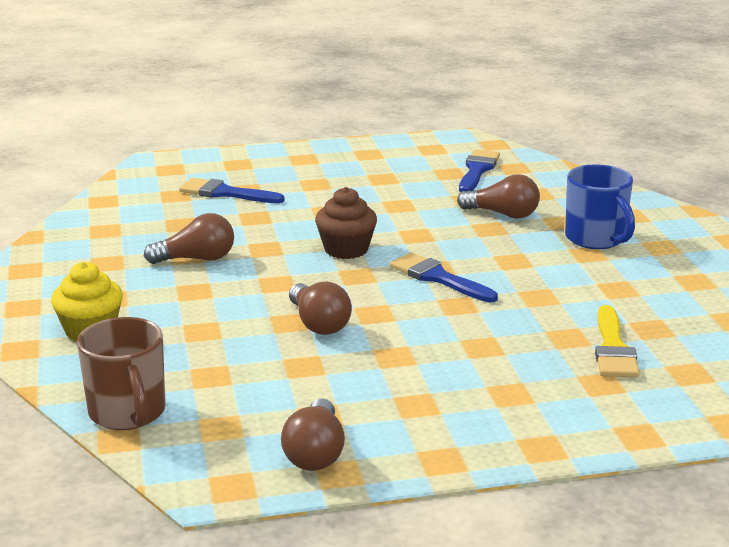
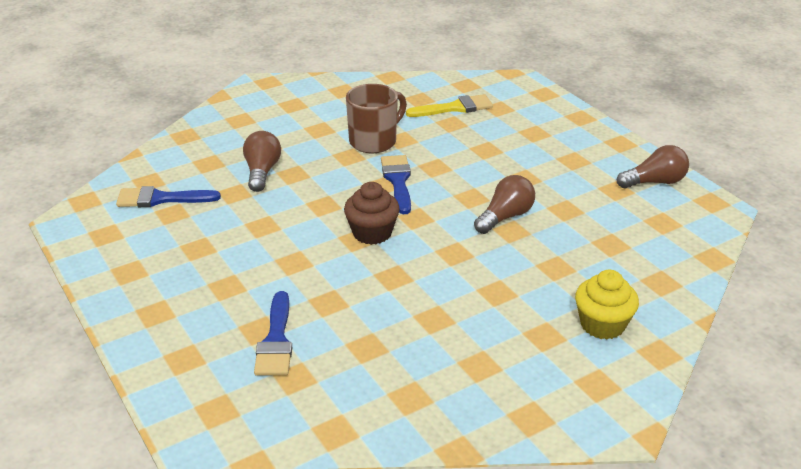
camera: 110 degrees left, 10 degrees up
brown mug [77,317,166,430] -> brown mug moved to [346,84,407,153]
brown light bulb [144,213,234,264] -> none
blue brush [390,252,498,303] -> blue brush turned 150 degrees clockwise [381,155,411,214]
blue mug [565,164,635,249] -> none

